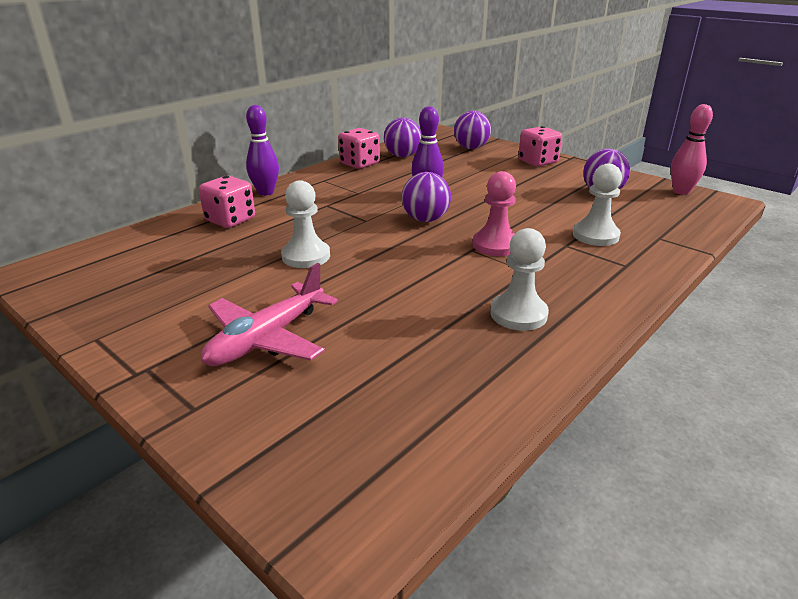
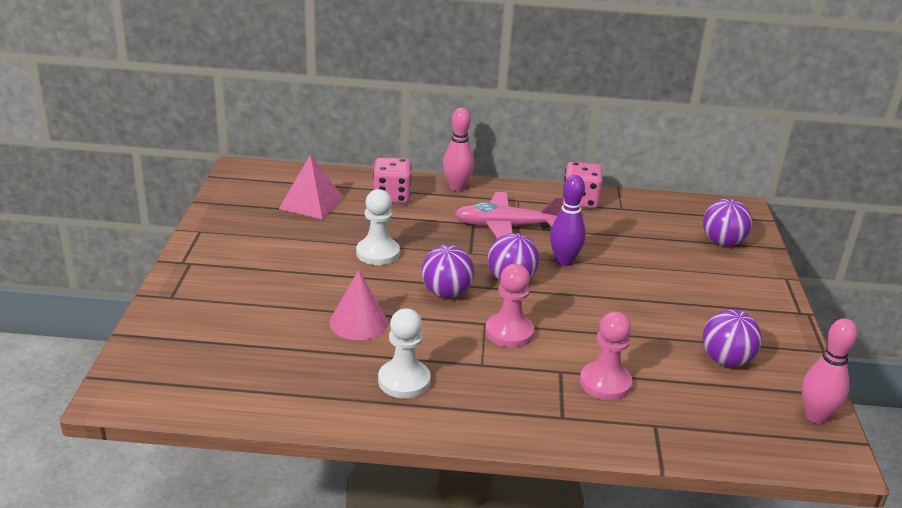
camera: 50 degrees right, 0 degrees up
pink plane [201,263,338,366] -> pink plane moved to [455,192,563,239]
purple bowling pin [246,105,279,196] -> pink bowling pin [443,108,474,191]
purple ball [384,118,422,157] -> purple ball moved to [422,245,474,298]
pink dice [518,126,562,167] -> none
white pawn [573,164,622,246] -> pink pawn [580,312,632,400]
none -> pink pyramid [279,155,344,219]
none -> pink cone [330,270,388,340]

